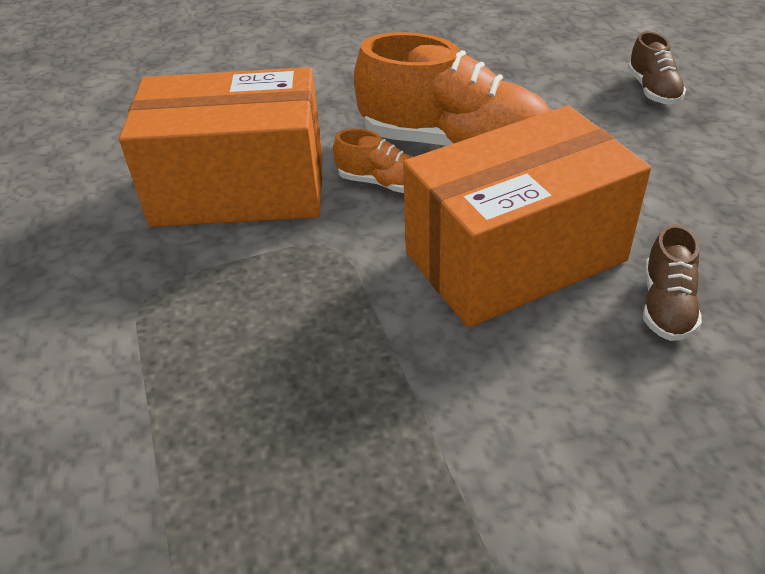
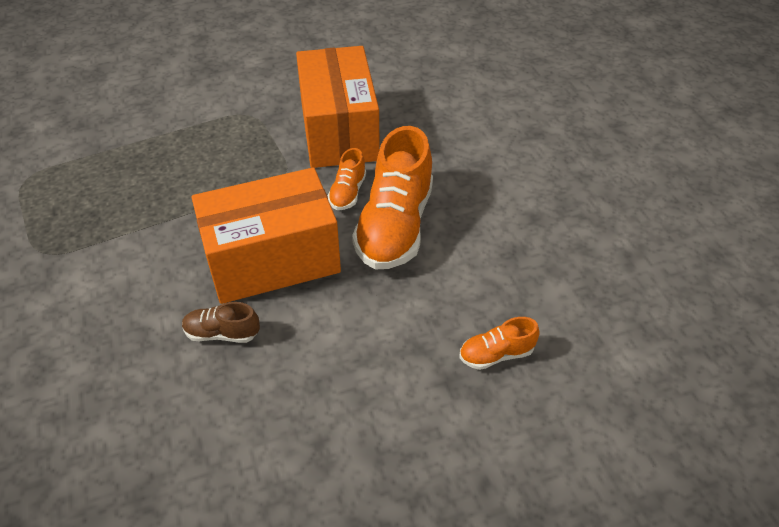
camera: 80 degrees right, 5 degrees up
orange box [403,105,651,328] -> orange box turned 75 degrees counterclockwise [191,167,341,304]
brown shoe [628,32,686,105] -> orange shoe [459,317,540,370]

